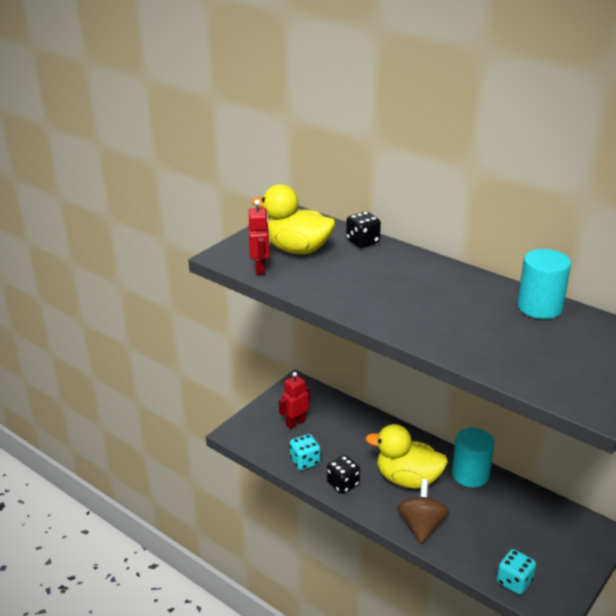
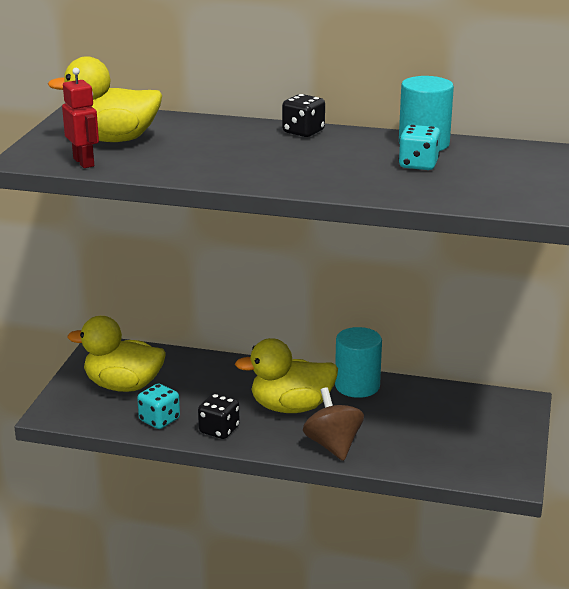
camera: 25 degrees left, 5 degrees down
red robot [279,372,310,429] -> yellow duck [68,316,166,392]
black dice [346,212,381,248] -> black dice moved to [282,94,325,137]
turquoise dice [497,549,536,595] -> turquoise dice moved to [399,125,440,170]

